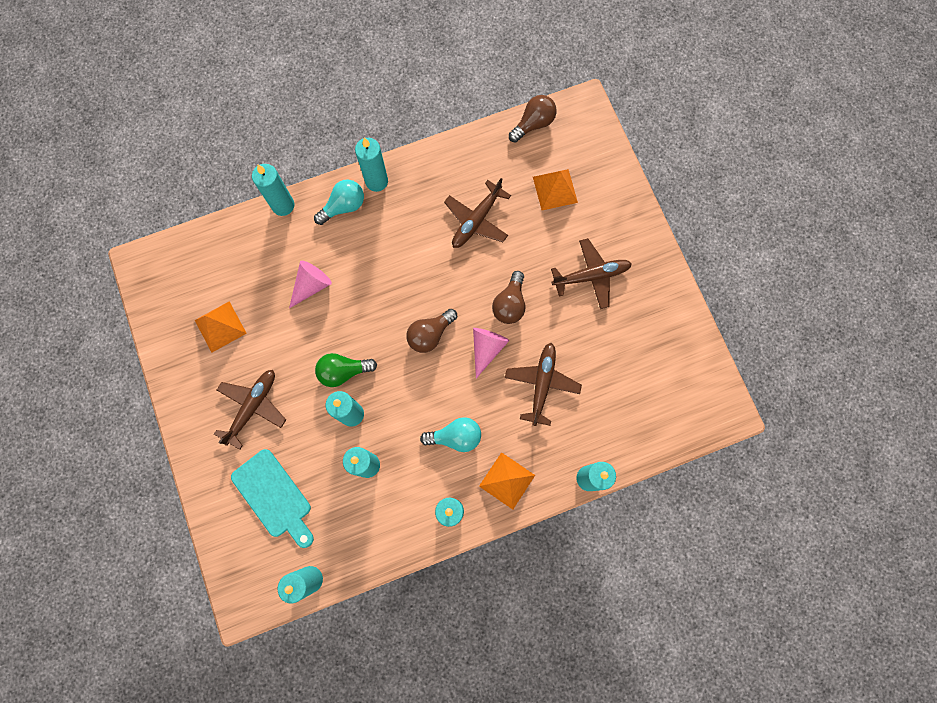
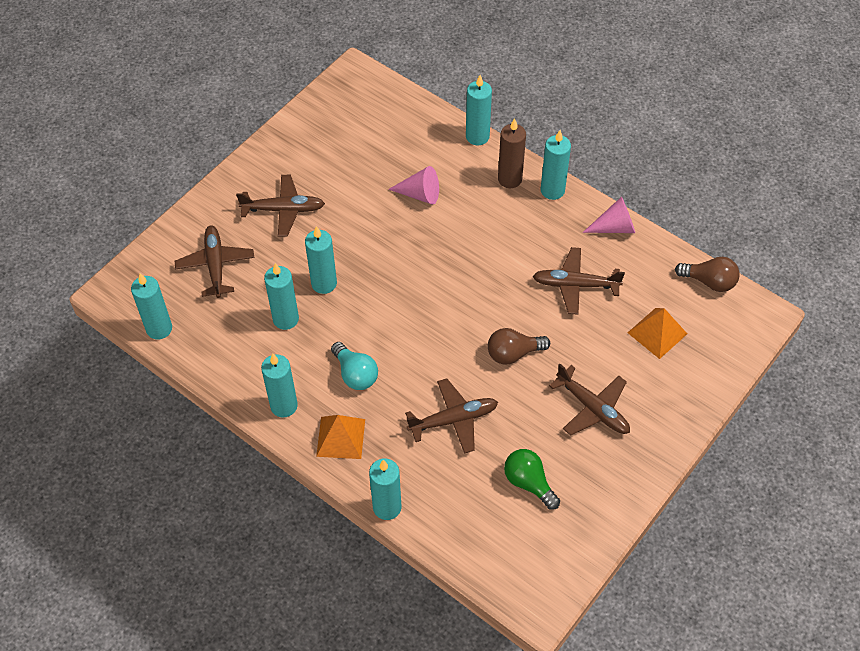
camera: 60 degrees right, 20 degrees down
orange pyramid [195,301,247,353] -> none
turquoise cutting board [231,449,314,548] -> brown plane [175,225,254,298]
turquoise light bulb [314,180,364,225] -> brown candle [498,118,526,188]
green light bulb [315,353,377,387] -> green light bulb moved to [504,449,560,510]
brown light bulb [406,309,457,353] -> none
pink cone [473,328,509,379] -> pink cone moved to [583,197,635,233]

